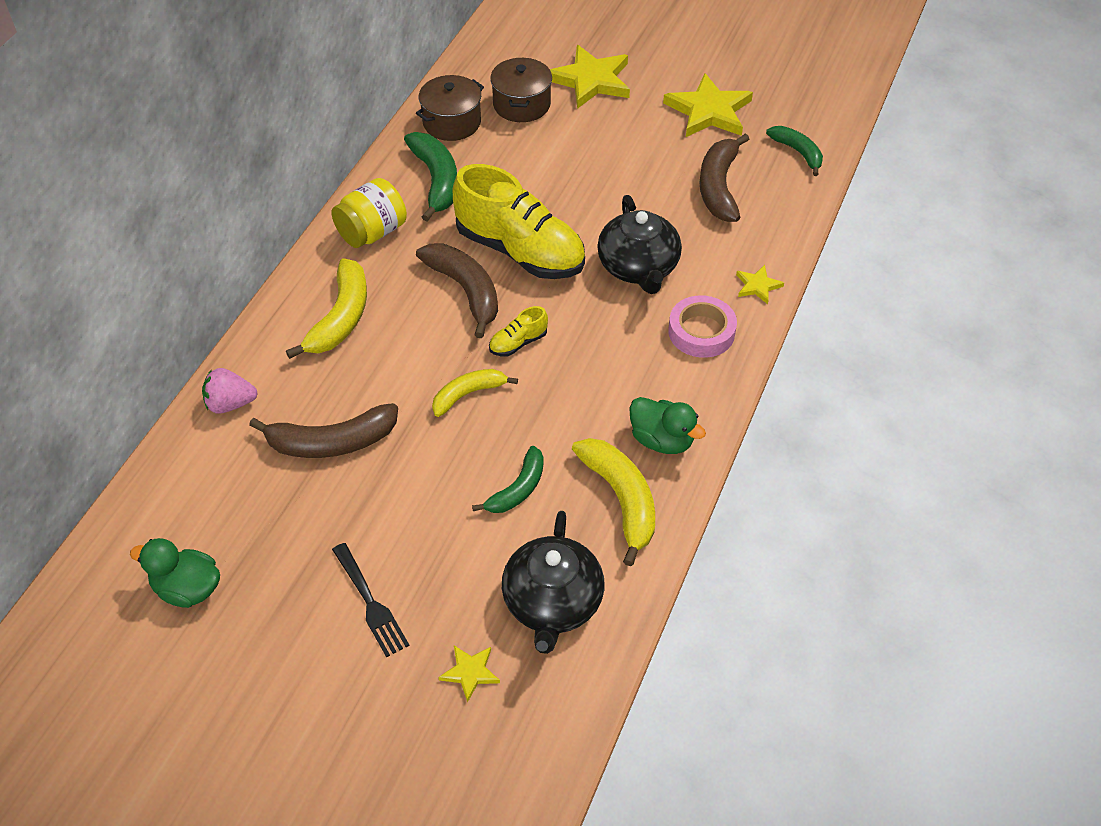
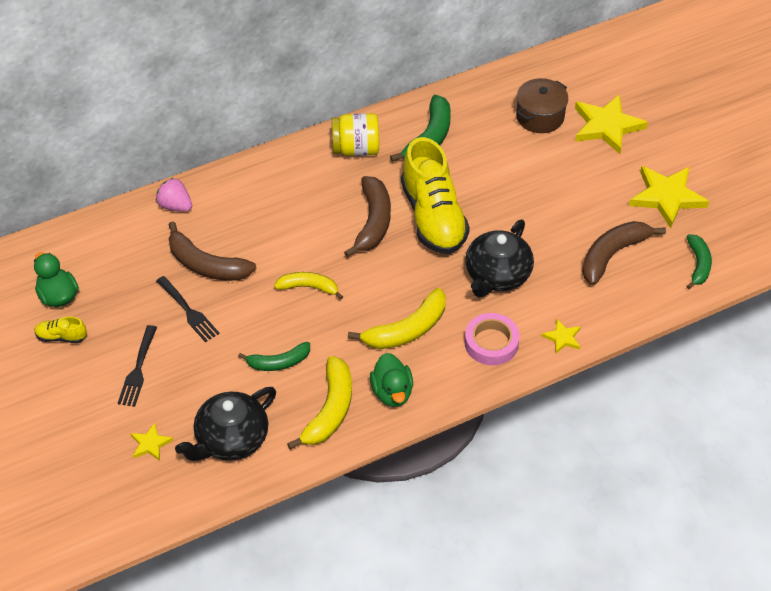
camera: 40 degrees right, 0 degrees up
yellow banana [286,258,367,359] -> yellow banana moved to [348,288,446,349]
brown pot [416,75,484,141] -> none
yellow shoe [489,306,548,356] -> yellow shoe moved to [34,316,87,343]
none -> black fork [156,276,220,342]

